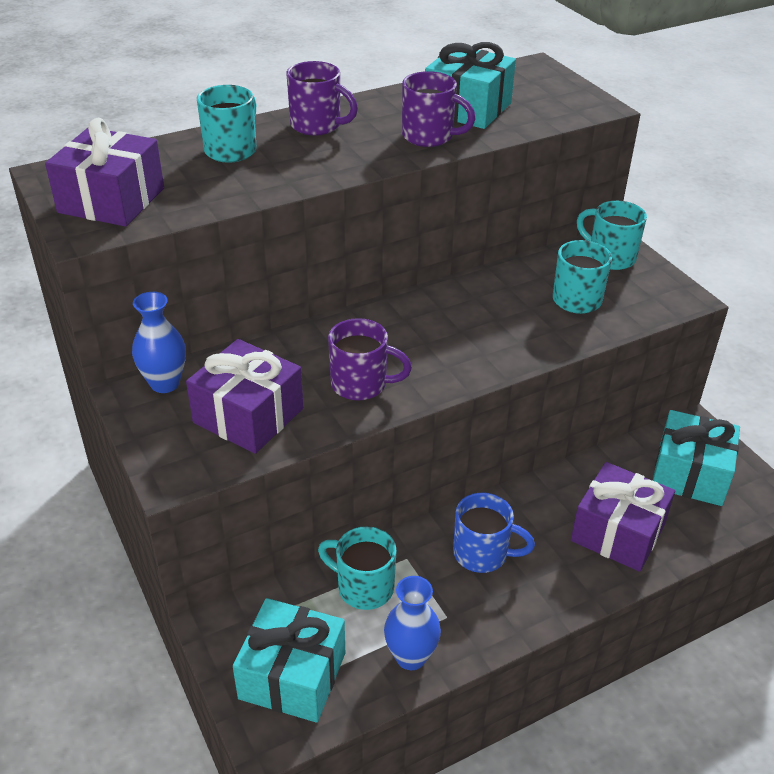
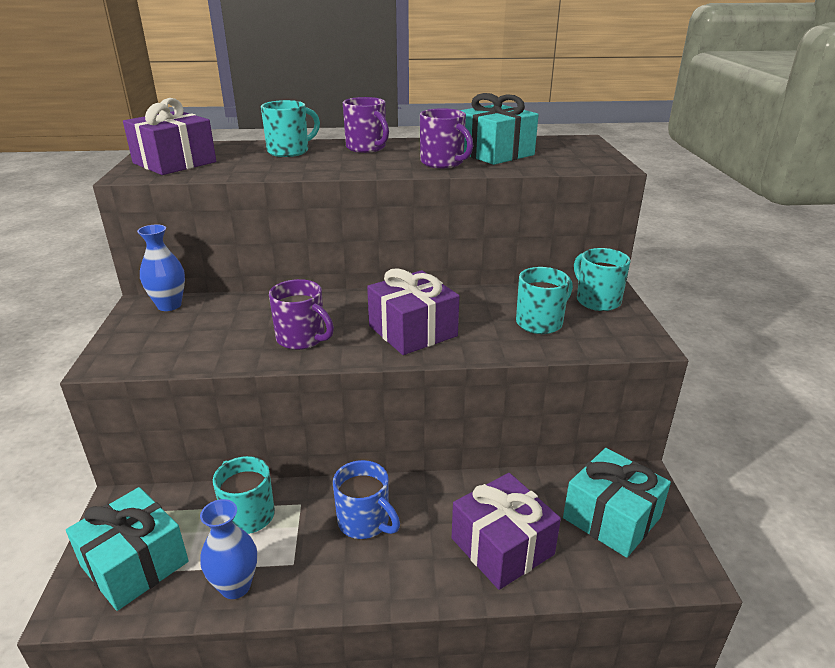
camera: 25 degrees right, 10 degrees down
purple gift [186,339,303,454] -> purple gift moved to [367,268,459,355]

